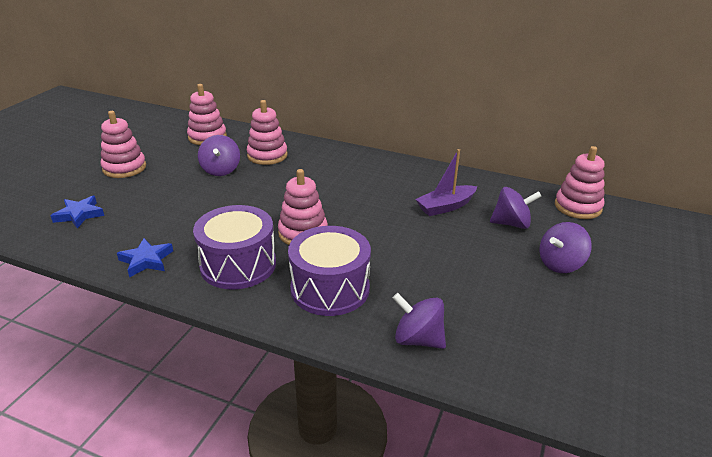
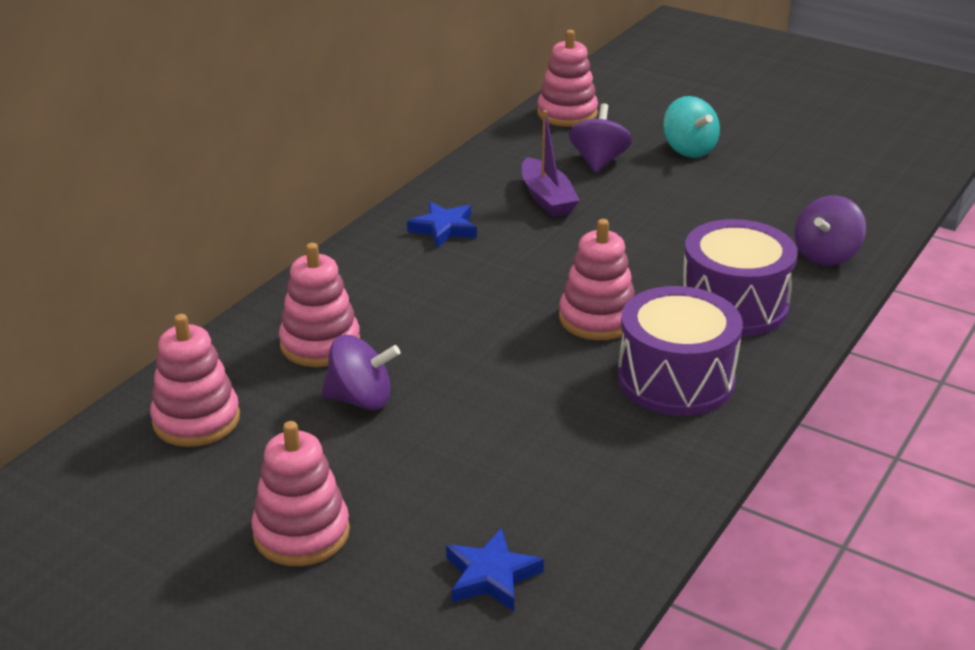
camera: 80 degrees left, 0 degrees up
blue star [117,238,173,278] -> blue star moved to [407,202,477,248]
purple spinning top [539,222,592,273] -> turquoise spinning top [663,96,720,158]

